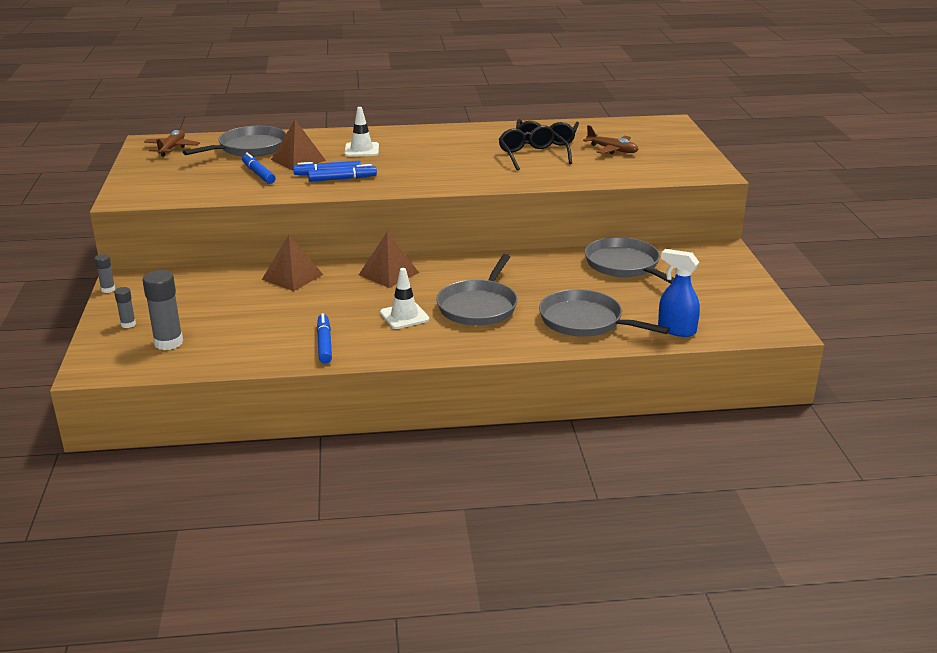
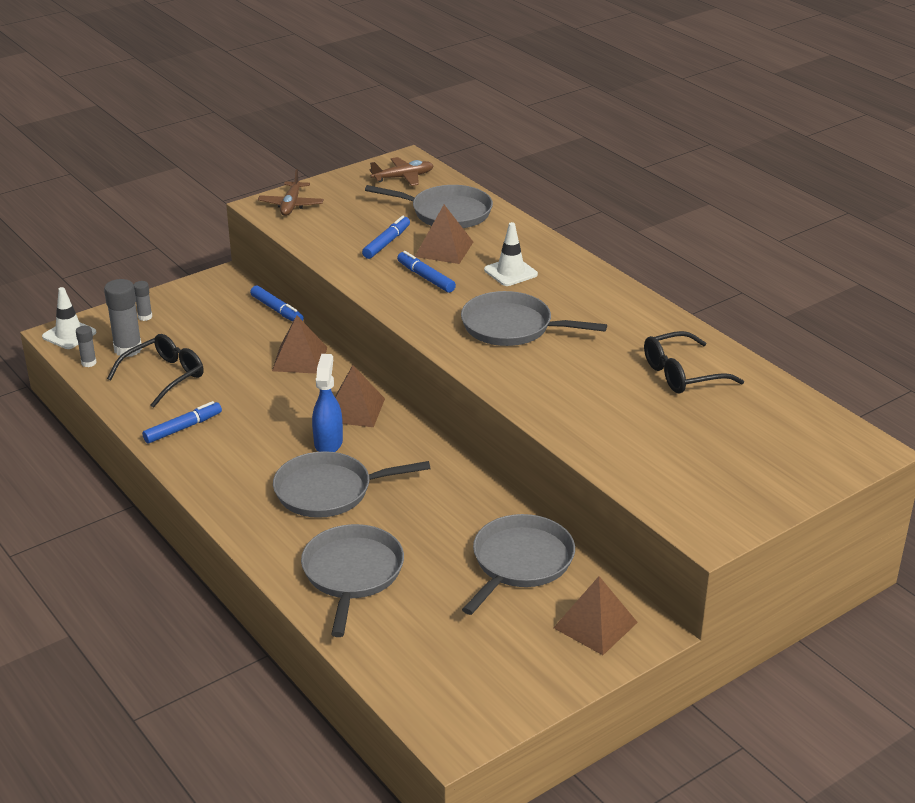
camera: 60 degrees right, 5 degrees up
grey glue stick [95,254,115,293] -> grey glue stick moved to [76,326,97,367]
blue marker [308,164,377,182] -> blue marker moved to [250,285,304,321]
white traffic cone [380,268,429,329] -> white traffic cone moved to [42,287,96,349]
black glasses [499,125,572,170] -> black glasses moved to [107,334,204,408]
brown plane [583,125,639,154] -> brown plane moved to [258,169,324,216]
blue spray bottle [658,249,700,337] -> blue spray bottle moved to [312,354,343,452]
none -> grey pan [461,291,607,346]
none -> brown pyramid [554,576,638,655]

